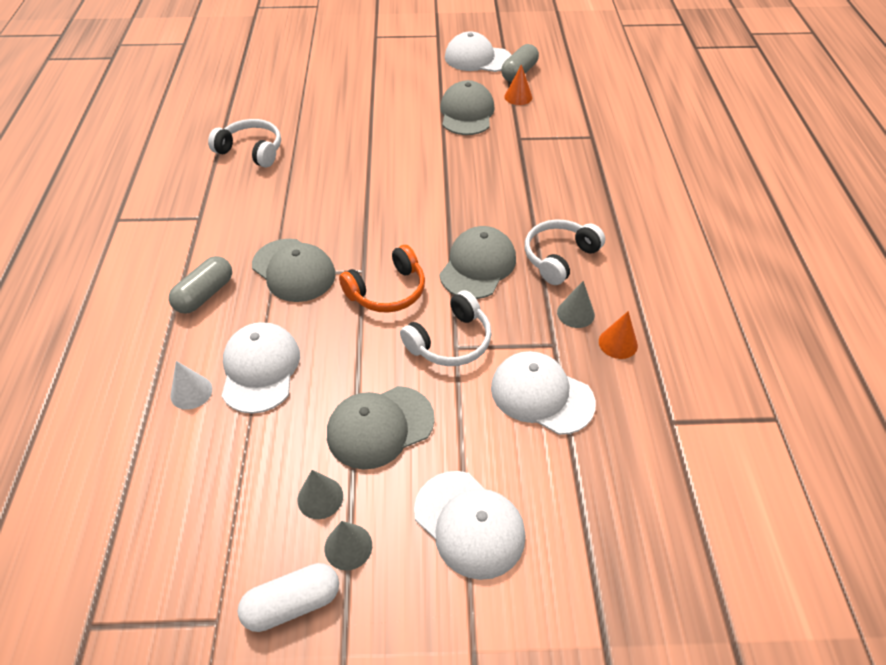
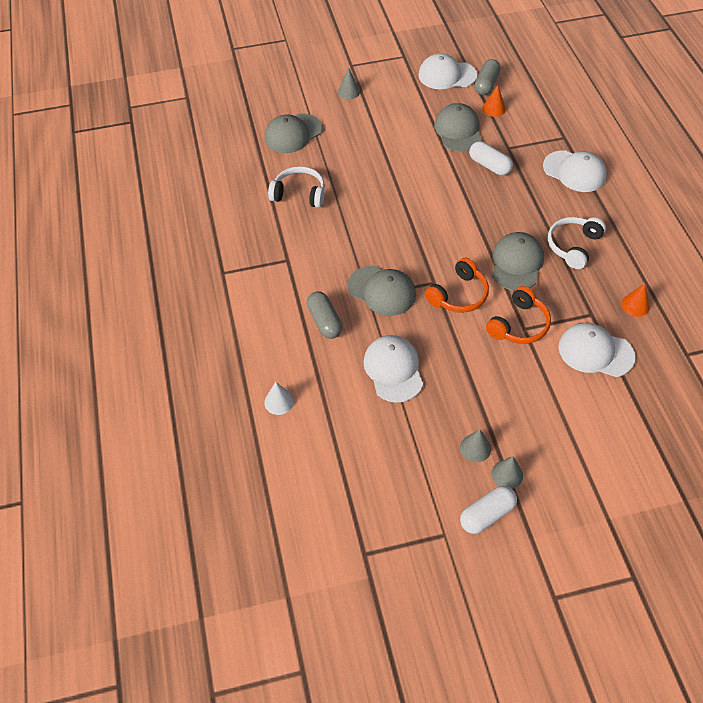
camera: 10 degrees left, 5 degrees up
grey capsule [169,256,232,314] -> grey capsule turned 45 degrees counterclockwise [307,292,343,339]
white cone [171,361,212,410] -> white cone moved to [264,382,294,415]
grey cap [327,386,435,469] -> grey cap moved to [265,113,322,153]
white headphones [400,290,492,366] -> orange headphones [486,286,551,344]
white cap [414,471,526,580] -> white cap moved to [543,150,607,192]
grey cone [557,281,595,328] -> grey cone moved to [338,67,361,99]
none -> white capsule [469,141,513,176]

